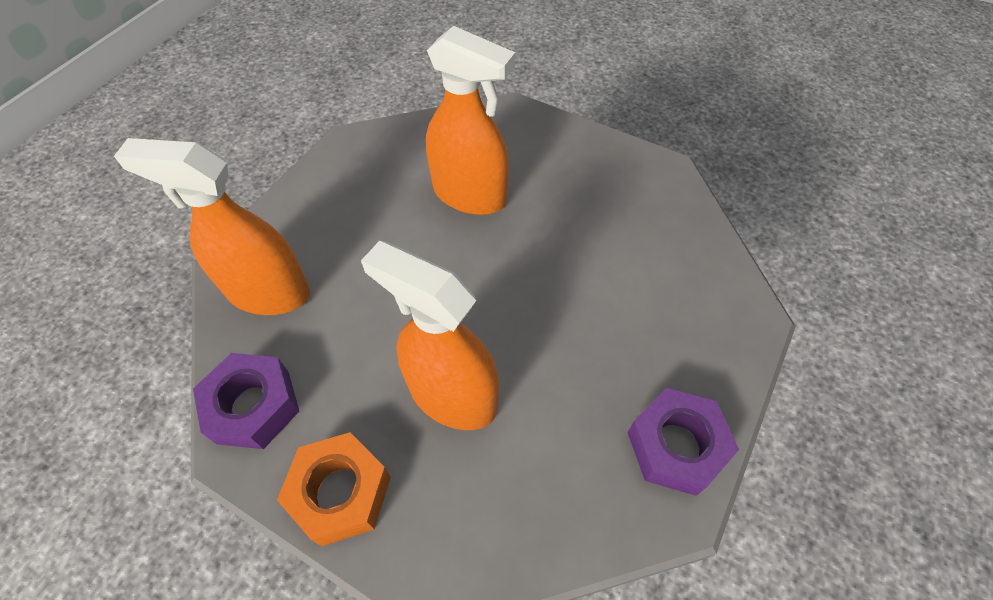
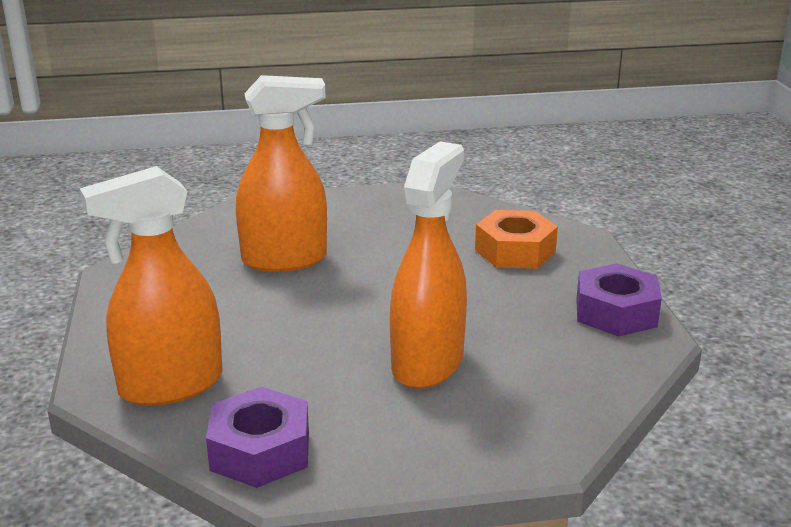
camera: 40 degrees left, 30 degrees down
orange nut [277,432,391,546] -> orange nut moved to [475,210,558,269]
orange spray bottle [361,240,499,430] -> orange spray bottle turned 120 degrees clockwise [390,141,467,389]

